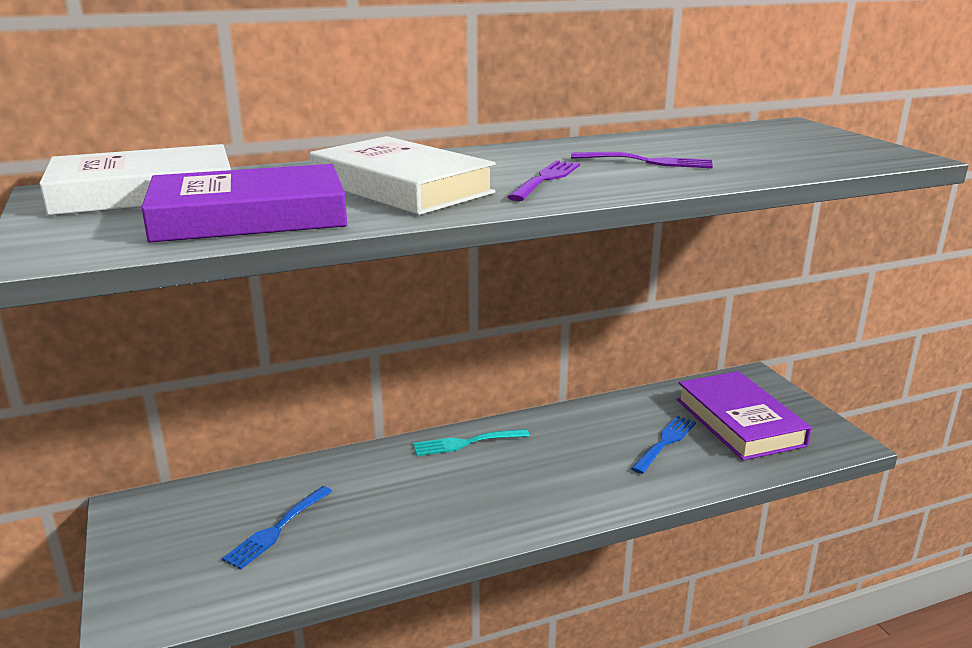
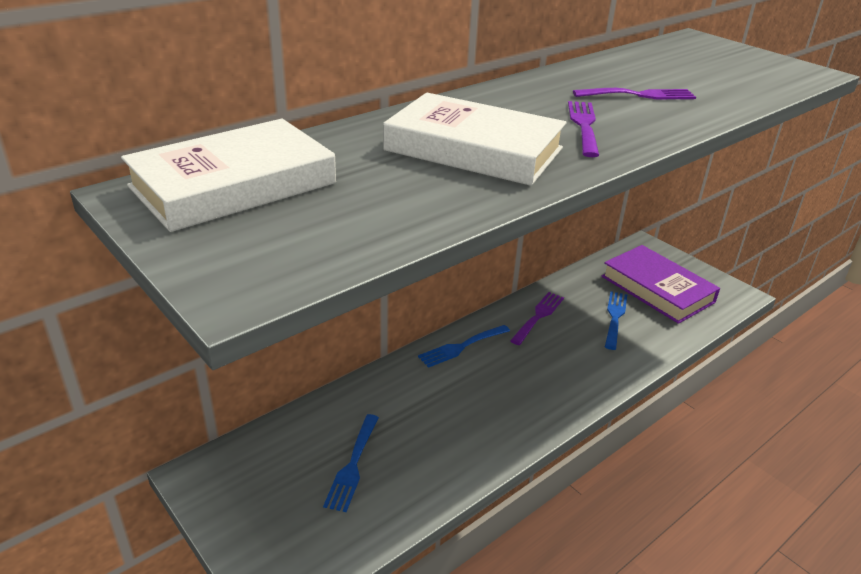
camera: 20 degrees left, 10 degrees up
purple book [142,164,347,243] -> none
turquoise fork [413,429,530,456] -> blue fork [418,325,510,368]
none -> purple fork [510,292,564,345]

